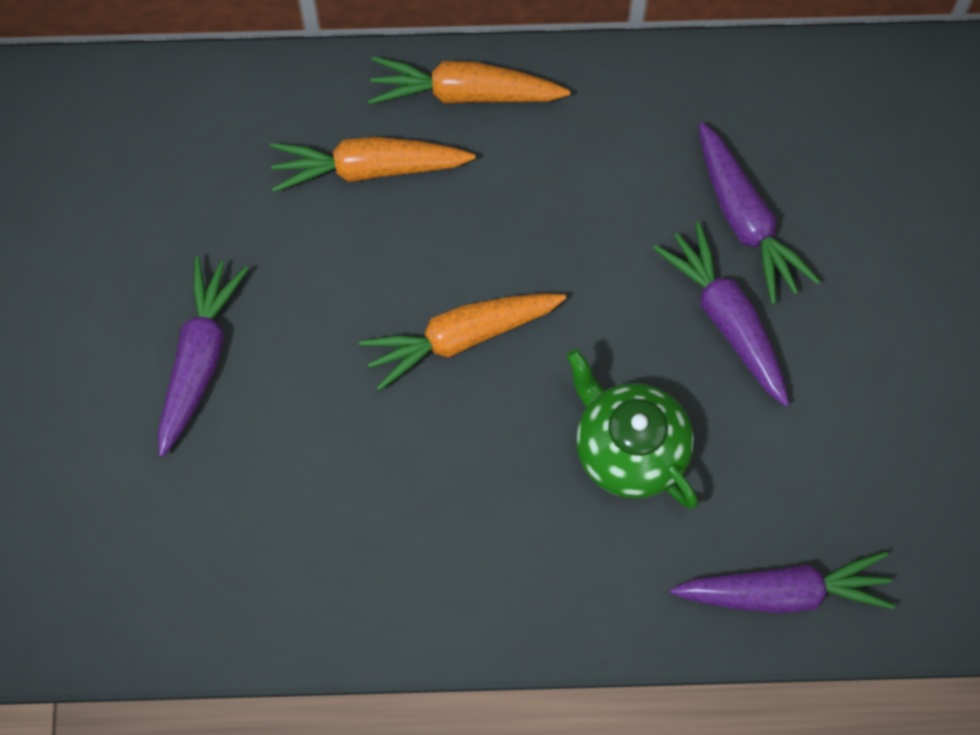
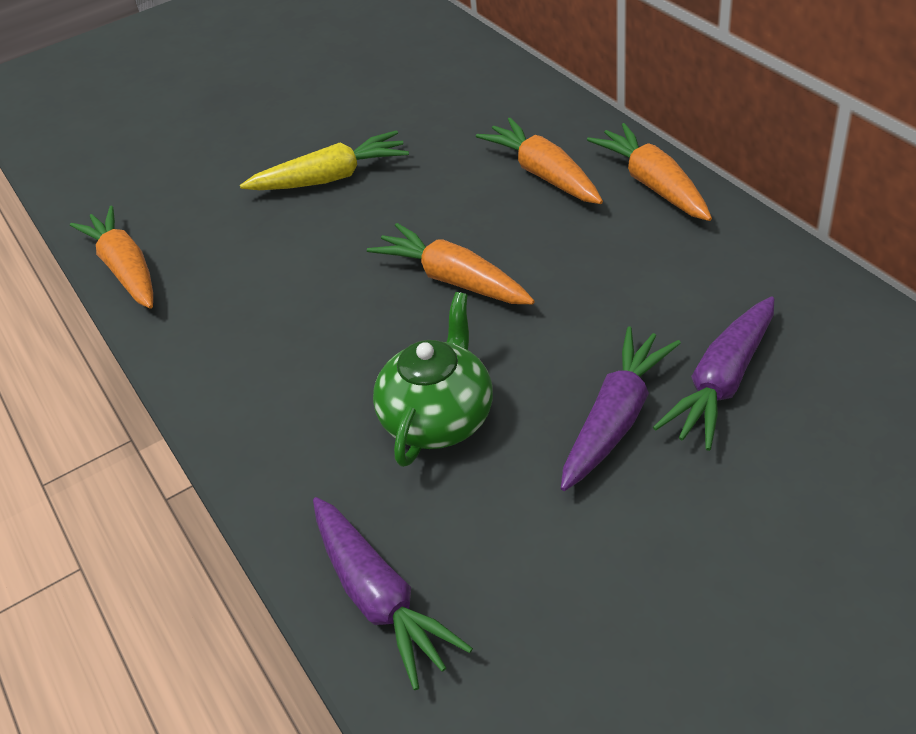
camera: 65 degrees right, 25 degrees down
purple carrot [158,256,248,457] -> yellow carrot [240,130,409,190]
none -> orange carrot [70,205,153,309]

